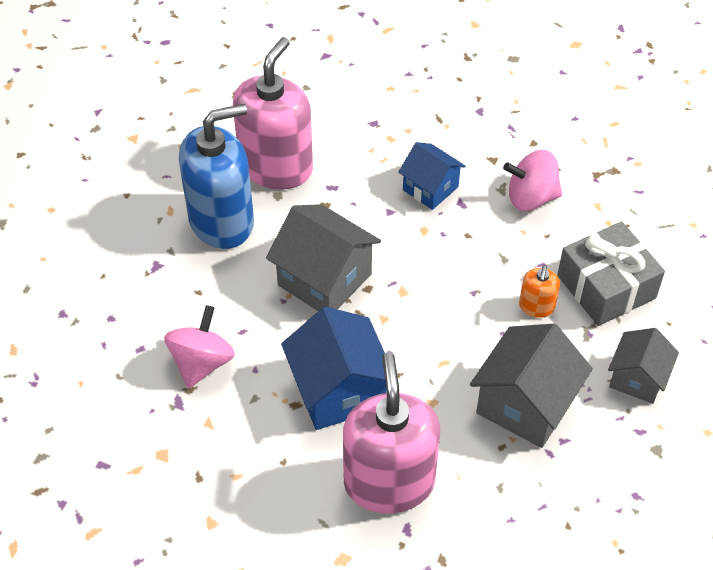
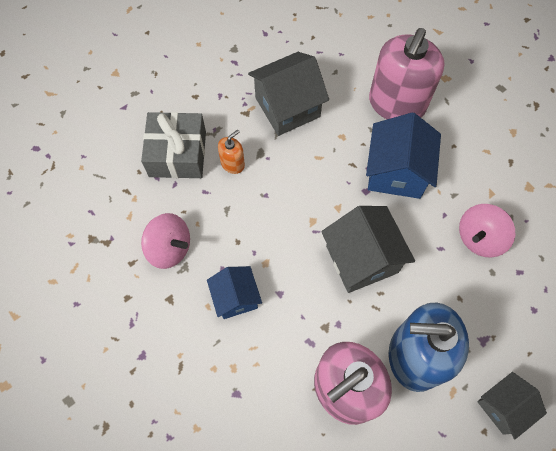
camera: 150 degrees left, 15 degrees up
grey house [608,328,679,404] -> grey house moved to [477,372,547,440]

